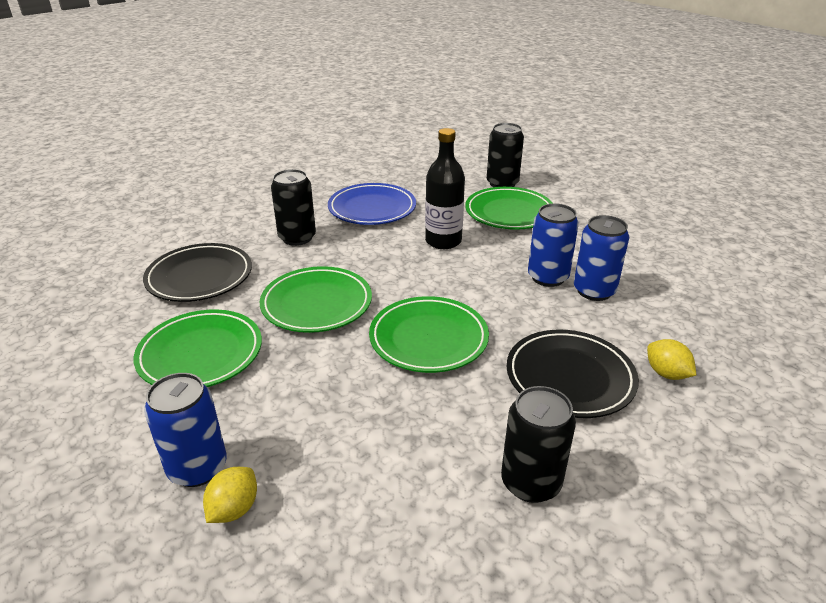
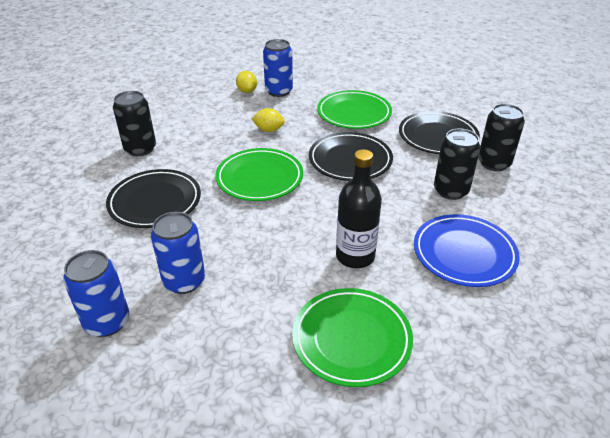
camera: 135 degrees right, 5 degrees up
green plate [260,266,372,333] -> black plate [309,132,393,181]
black can [487,123,524,187] -> black can moved to [478,104,525,171]
blue can [528,203,579,287] -> blue can moved to [63,250,129,337]
yellow lemon [647,339,696,380] -> yellow lemon moved to [252,108,285,132]

